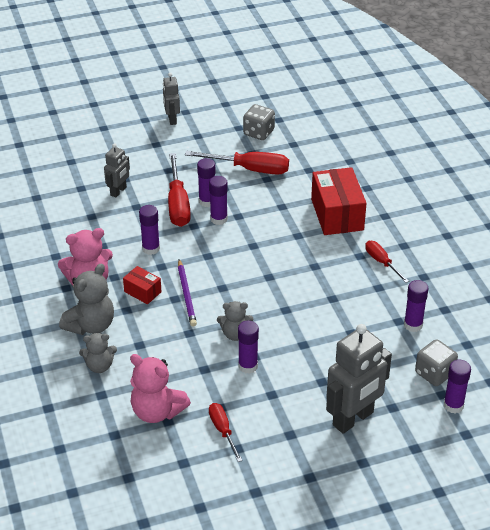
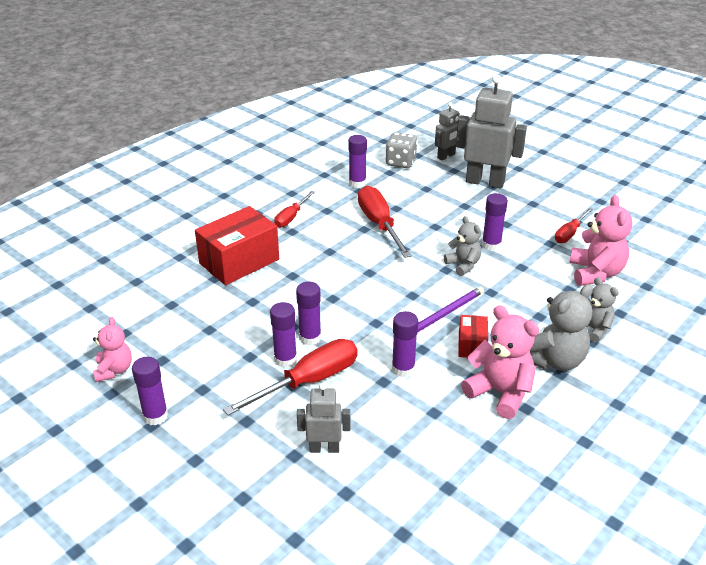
camera: 120 degrees left, 5 degrees down
grey teddy bear [59,264,114,335] -> grey teddy bear turned 135 degrees clockwise [529,284,593,371]
grey robot [163,73,180,125] -> grey robot moved to [435,102,460,160]
red screwdriver [185,151,289,175] -> red screwdriver moved to [358,186,412,258]
grey dice [243,104,275,140] -> pink teddy bear [93,317,132,382]
purple glue stick [444,360,471,413] -> purple glue stick moved to [132,357,168,426]

